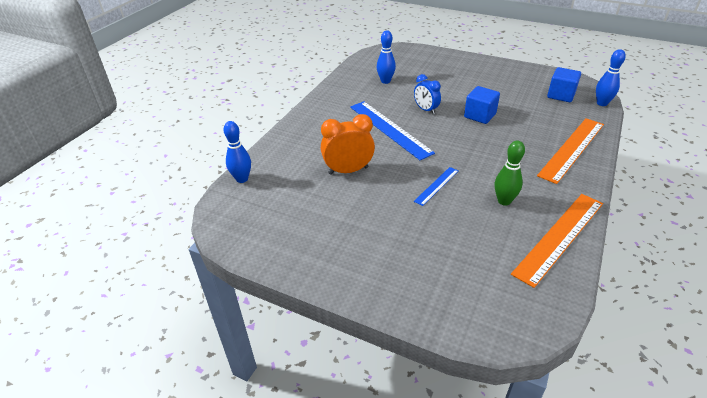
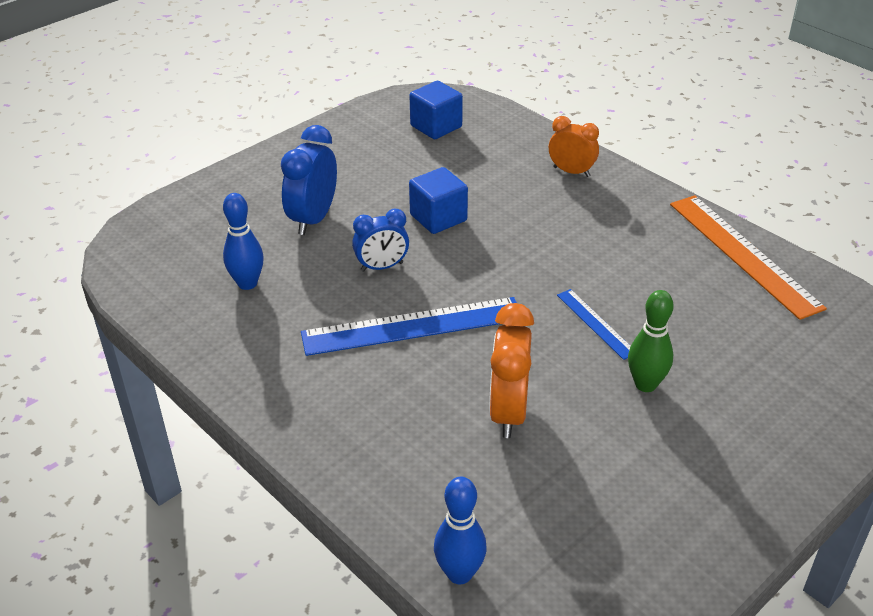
camera: 70 degrees left, 0 degrees up
green bowling pin [495,141,525,206] -> green bowling pin moved to [628,290,674,392]
orange ruler [537,118,604,184] -> orange clock [549,116,599,177]
blue bowling pin [596,49,626,106] -> none
none -> blue clock [281,125,337,235]

